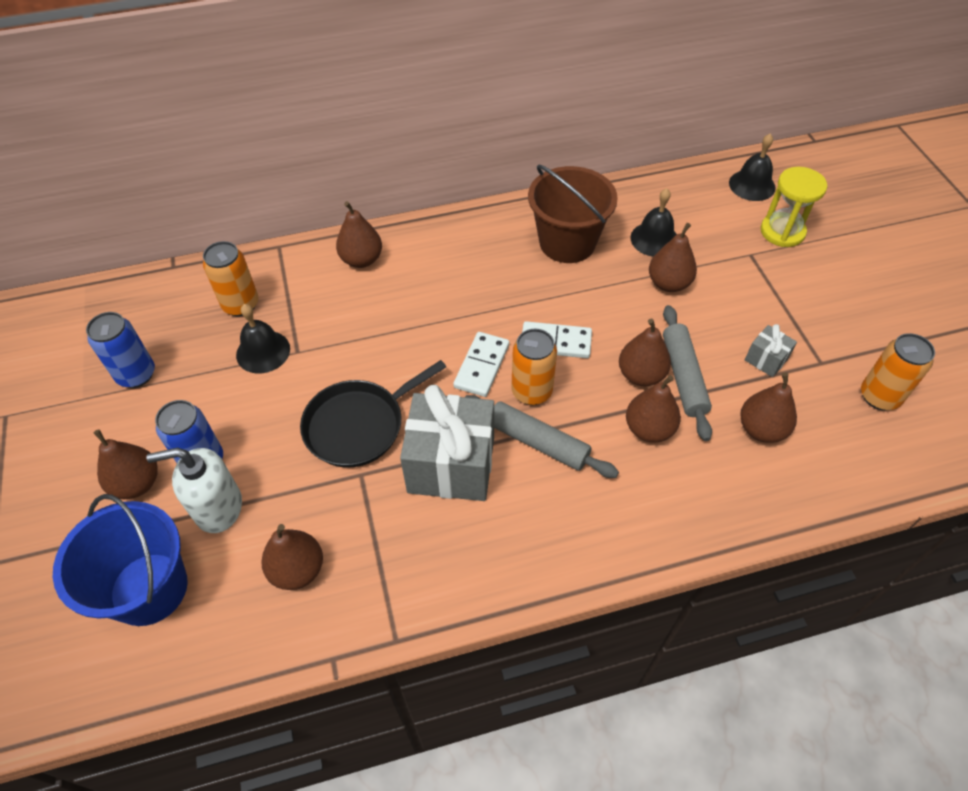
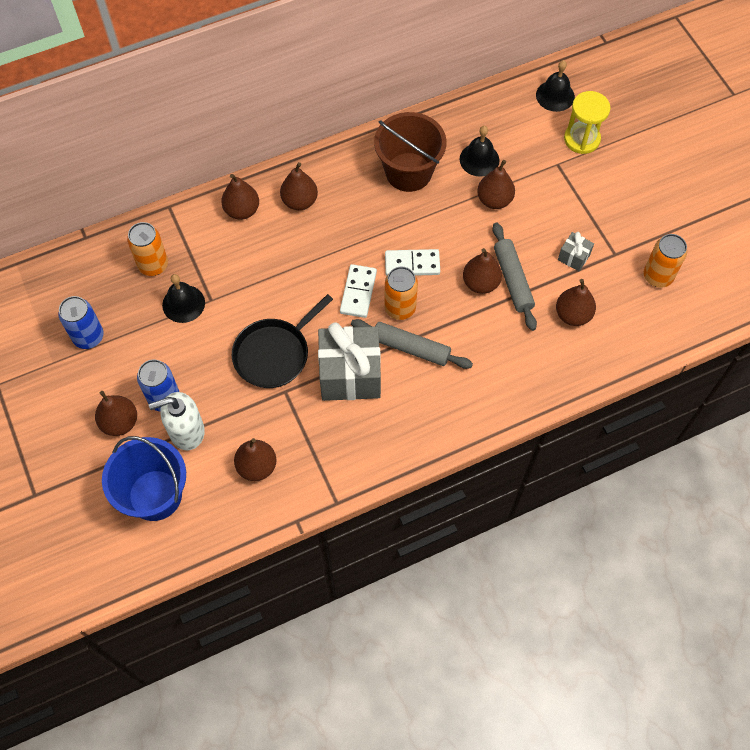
camera: 10 degrees left, 10 degrees up
brown pear [626,375,681,442] -> brown pear moved to [280,162,318,210]

